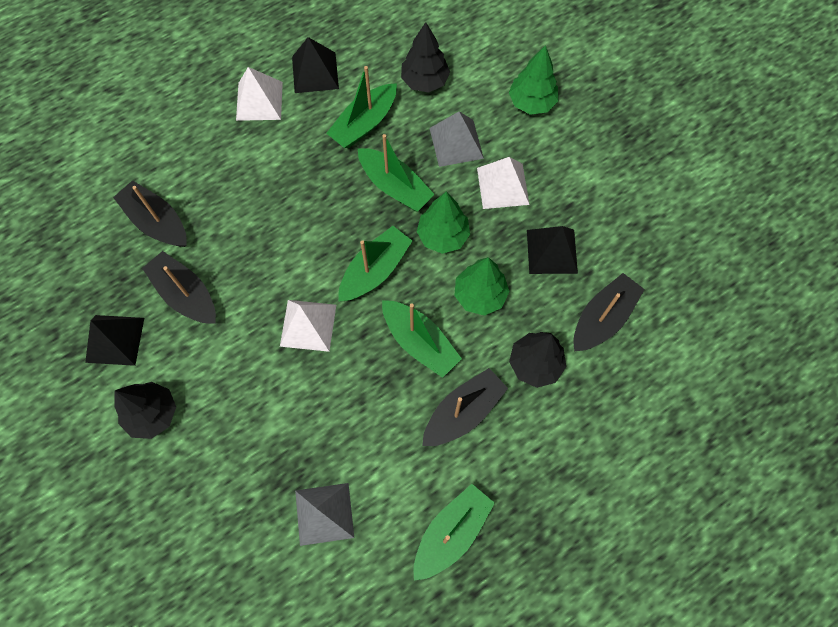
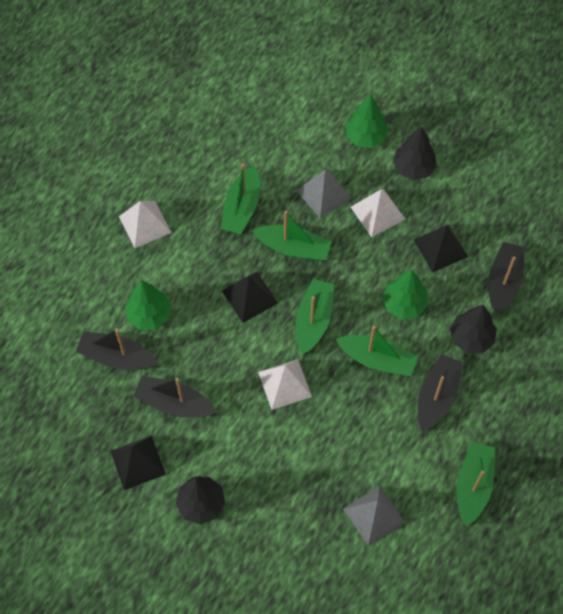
camera: 25 degrees left, 5 degrees down
black pyramid [292,37,339,93] -> black pyramid moved to [222,272,278,323]
black tree [401,22,450,93] -> black tree moved to [393,126,437,180]
green tree [417,192,470,254] -> green tree moved to [125,280,171,330]

